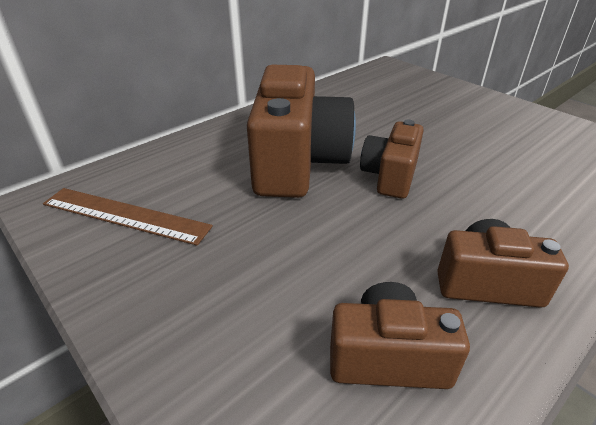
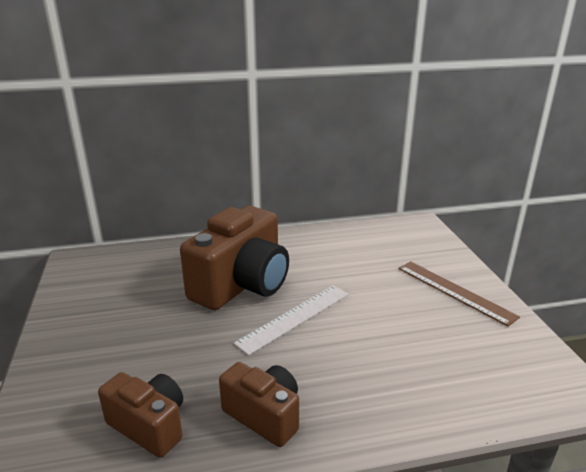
camera: 30 degrees right, 10 degrees down
brown ruler [43,188,213,246] -> brown ruler moved to [398,261,520,327]
brown camera [360,119,424,199] -> white ruler [234,285,349,355]

